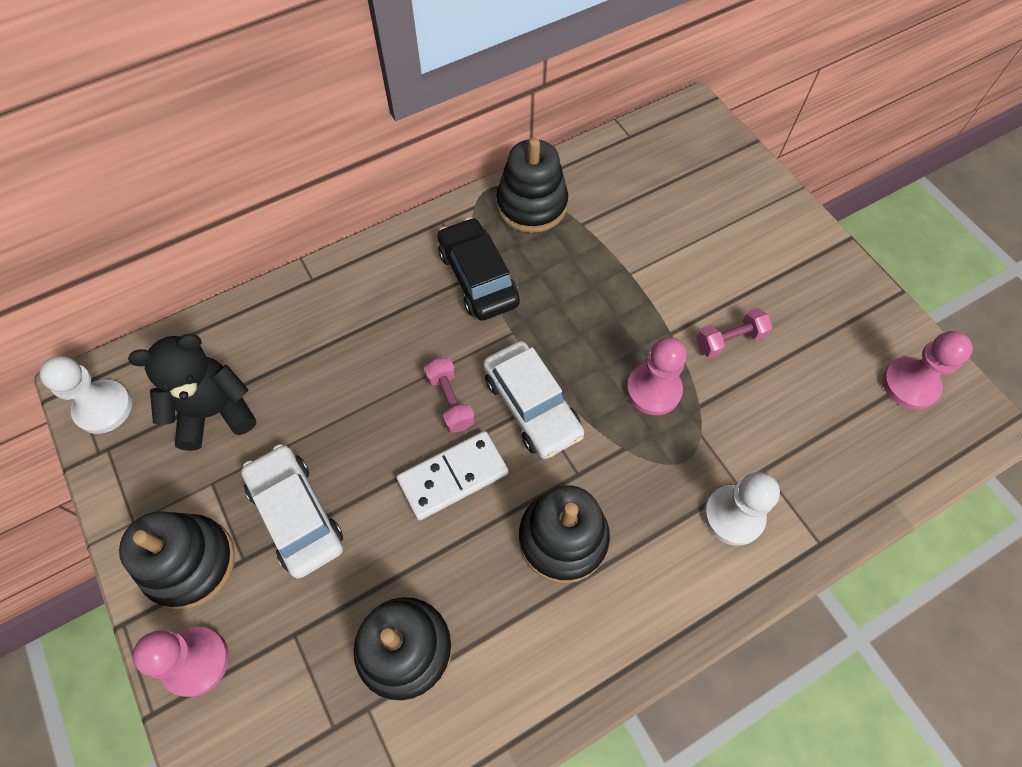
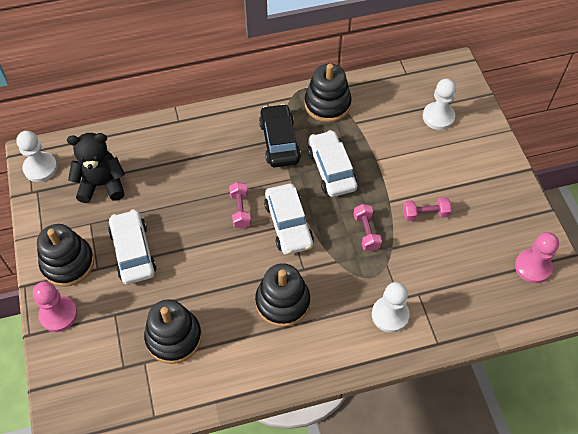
camera: 15 degrees right, 5 degrees down
white domino [397,431,509,520] -> none
pink pawn [626,337,687,415] -> pink dumbbell [354,204,382,251]
none -> white car [308,130,357,197]
none -> white pawn [423,78,456,130]

